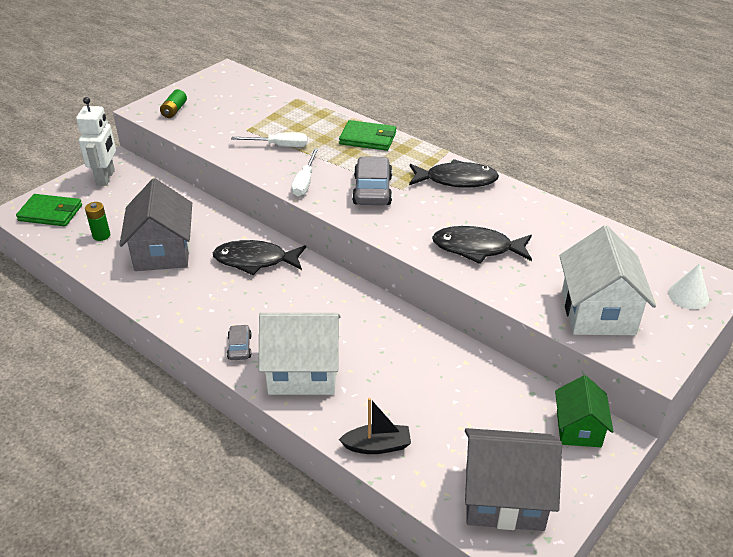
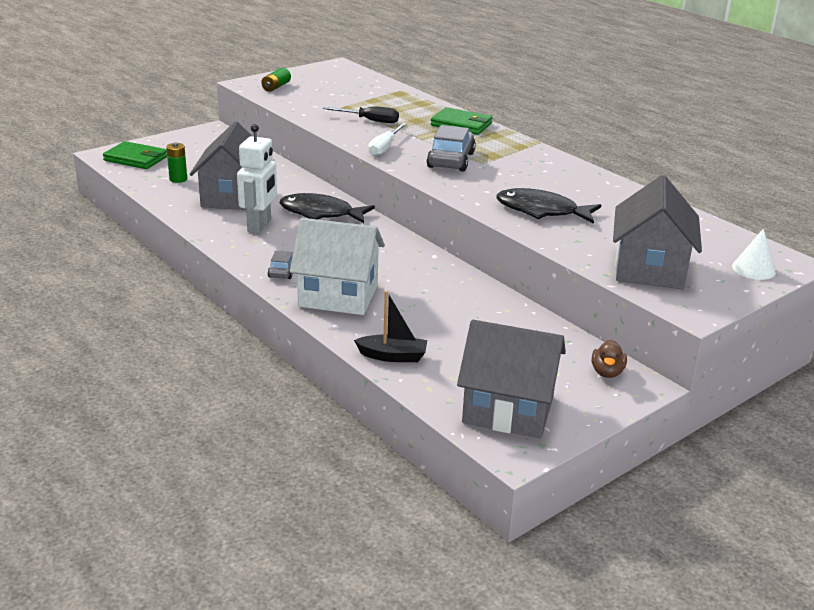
camera: 10 degrees right, 10 degrees down
white robot [76,97,116,186] -> white robot moved to [237,124,277,233]
white screwdriver [231,132,308,147] -> black screwdriver [323,107,399,123]
black fish [409,159,499,188] -> none
green house [555,375,614,447] -> brown duck [592,340,627,378]
white house [559,225,656,335] -> grey house [613,175,702,289]

